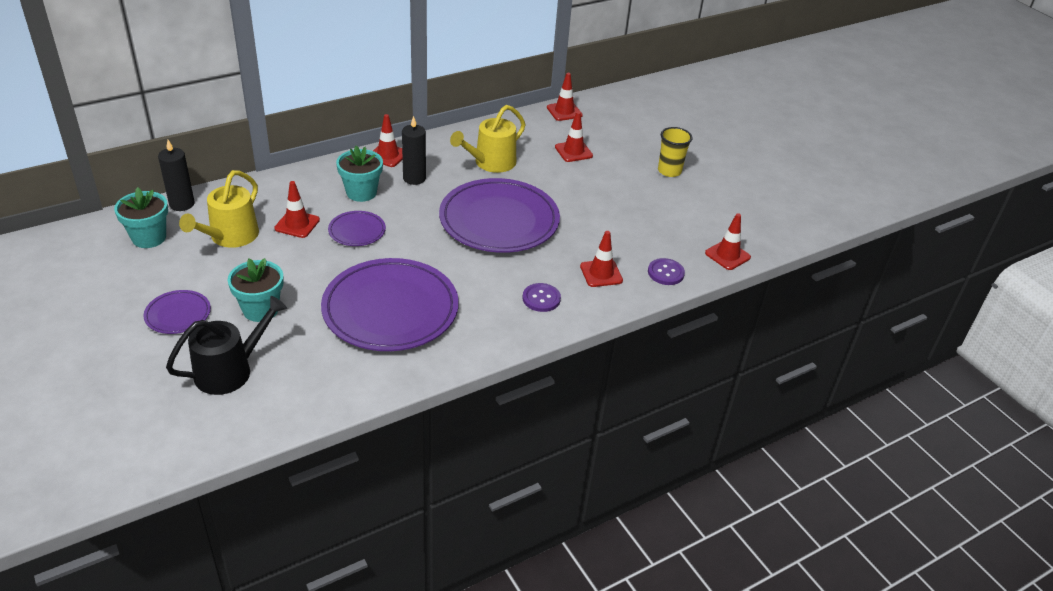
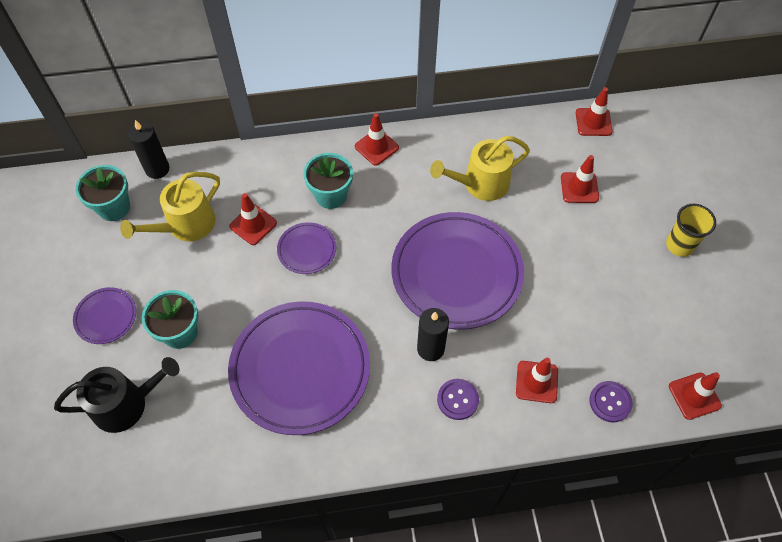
camera: 25 degrees right, 20 degrees up
black candle [402,116,426,185] -> black candle moved to [417,308,449,361]

